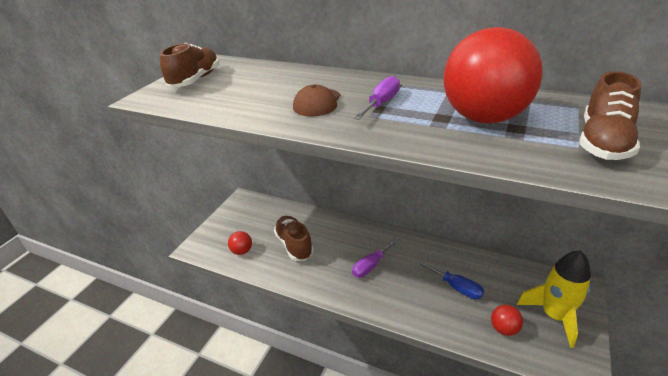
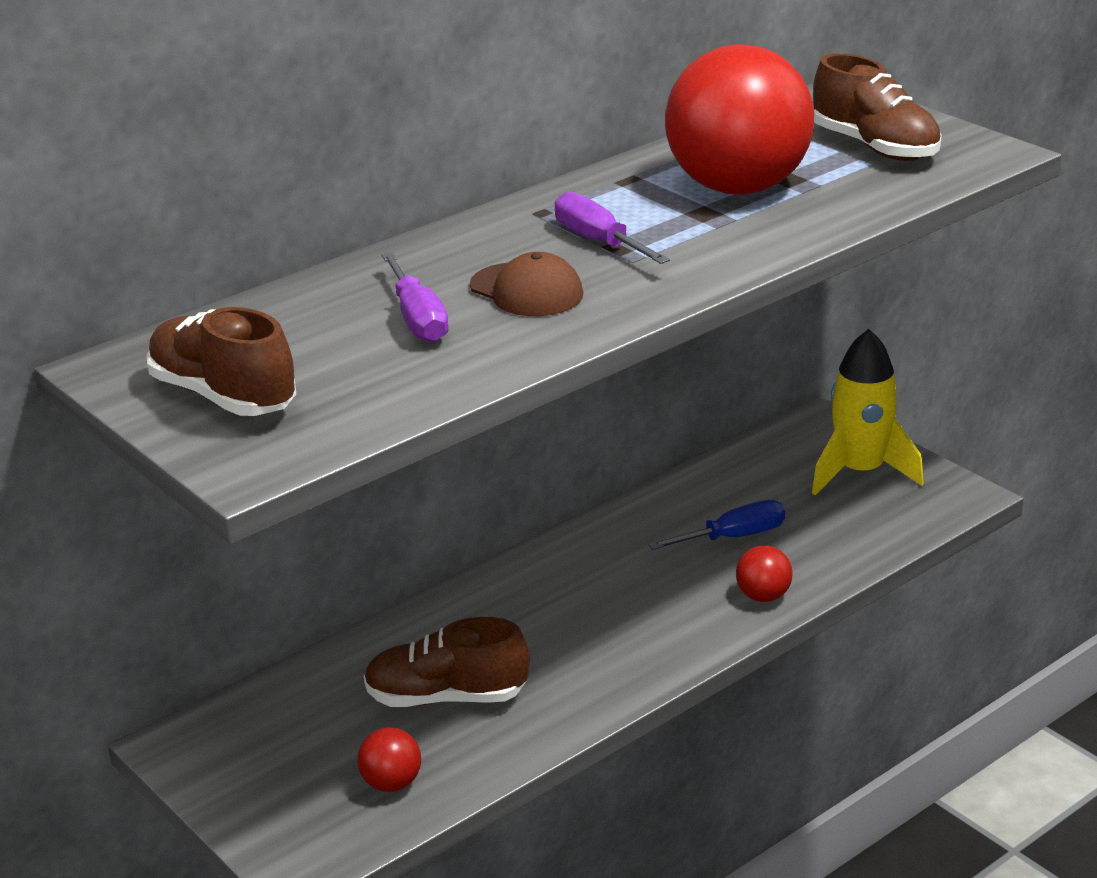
camera: 65 degrees left, 5 degrees down
purple screwdriver [352,237,400,278] -> purple screwdriver moved to [382,252,449,342]
red ball [491,305,523,336] -> red ball moved to [736,545,793,602]

